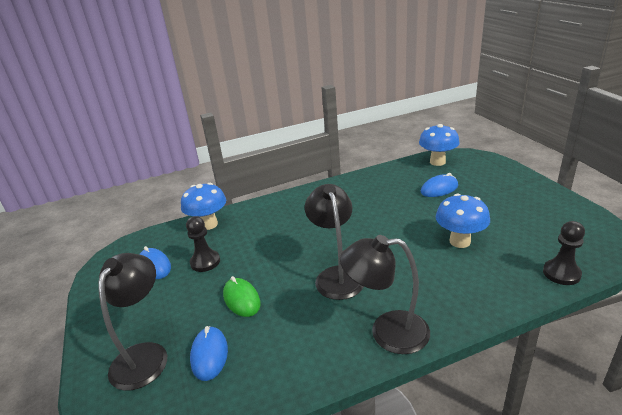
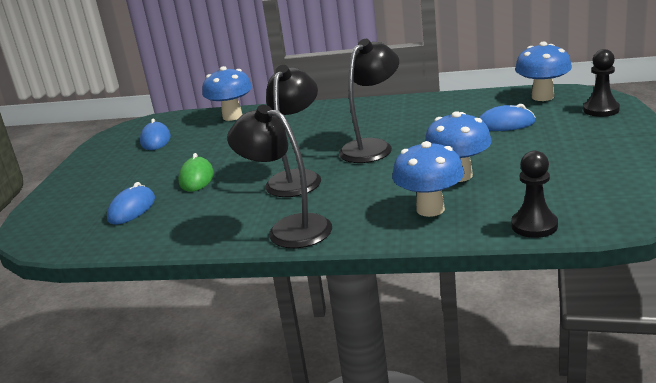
camera: 30 degrees right, 5 degrees down
black lamp [98,253,167,391] -> black lamp moved to [339,39,399,163]
black pawn [186,216,220,272] -> black pawn moved to [583,49,620,117]
none -> blue mushroom [392,141,464,217]

